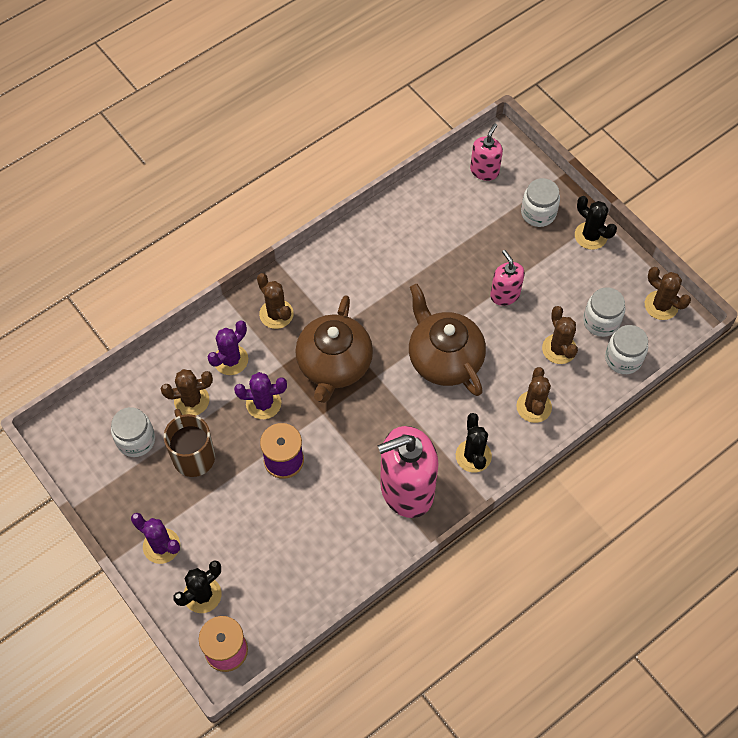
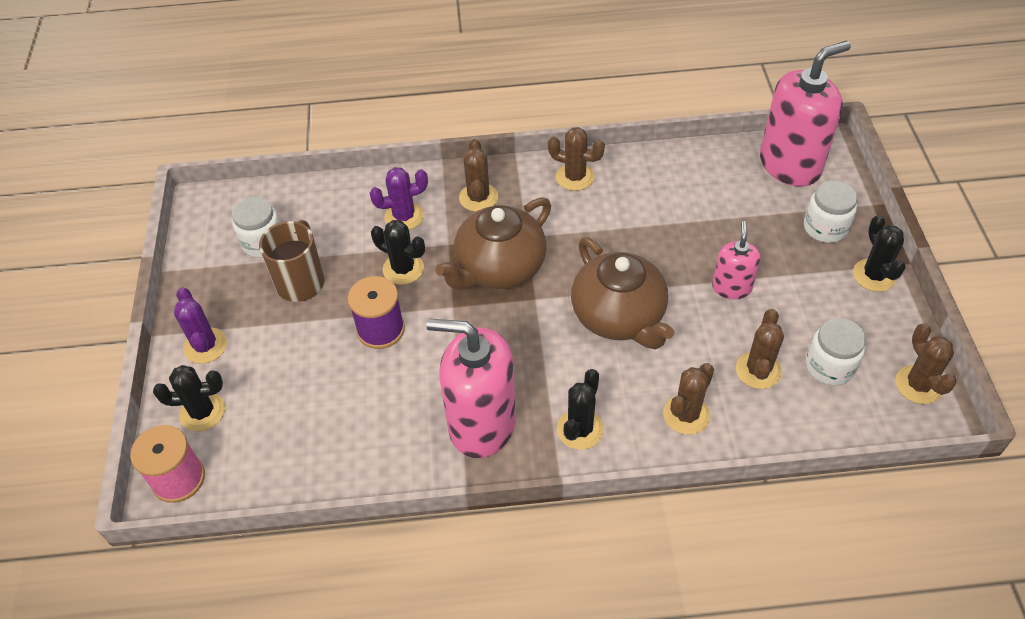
camera: 35 degrees right, 10 degrees down
brown cactus [161,369,213,415] -> brown cactus moved to [548,127,605,191]
purple cactus [234,372,287,419] -> black cactus [371,220,425,285]
brown teapot [409,284,486,396] -> brown teapot turned 150 degrees clockwise [571,237,674,350]
pink soap dispenser [470,123,503,181] -> pink soap dispenser [760,41,851,187], size x1.91
white jar [605,325,648,374] -> none

